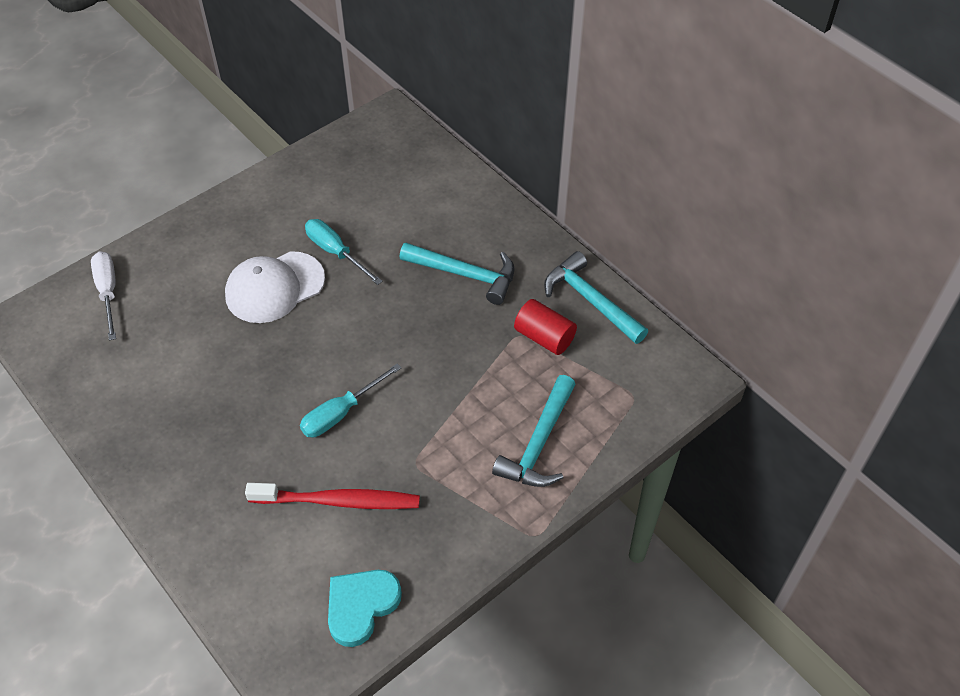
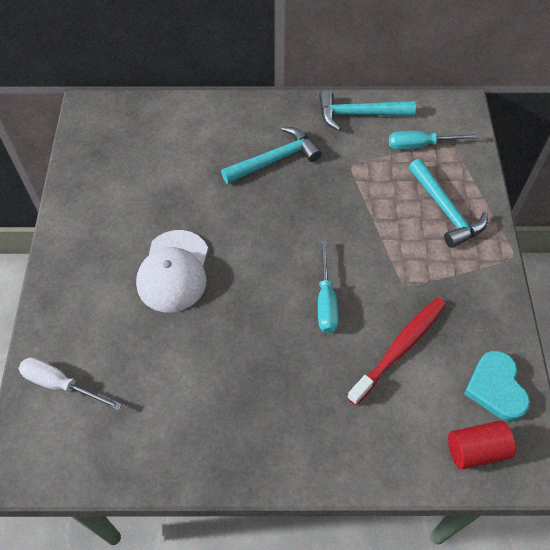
camera: 50 degrees left, 5 degrees up
turquoise screwdriver [305,219,383,285] -> turquoise screwdriver moved to [389,131,480,150]
red cylinder [514,299,577,355] -> red cylinder moved to [448,420,516,470]

